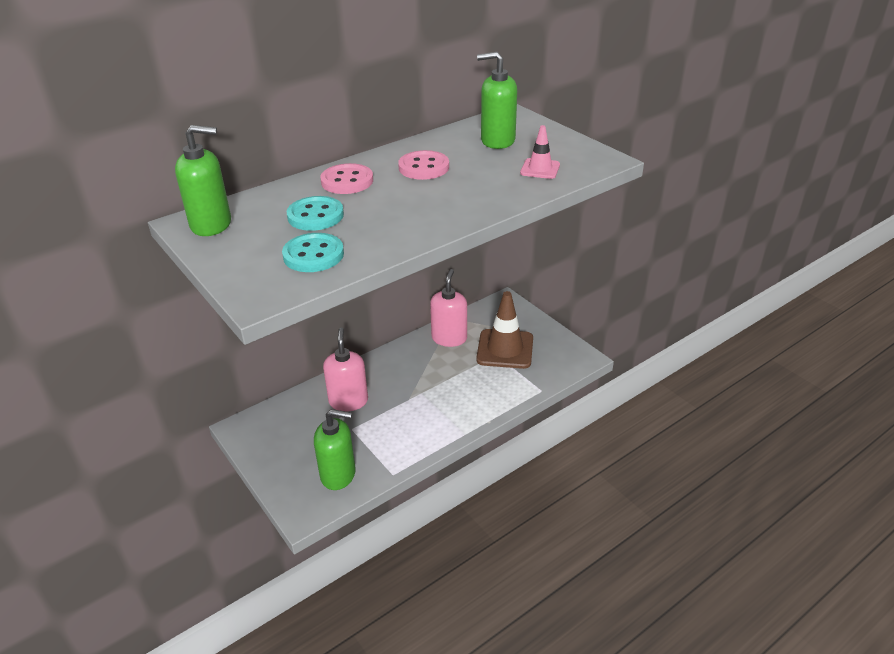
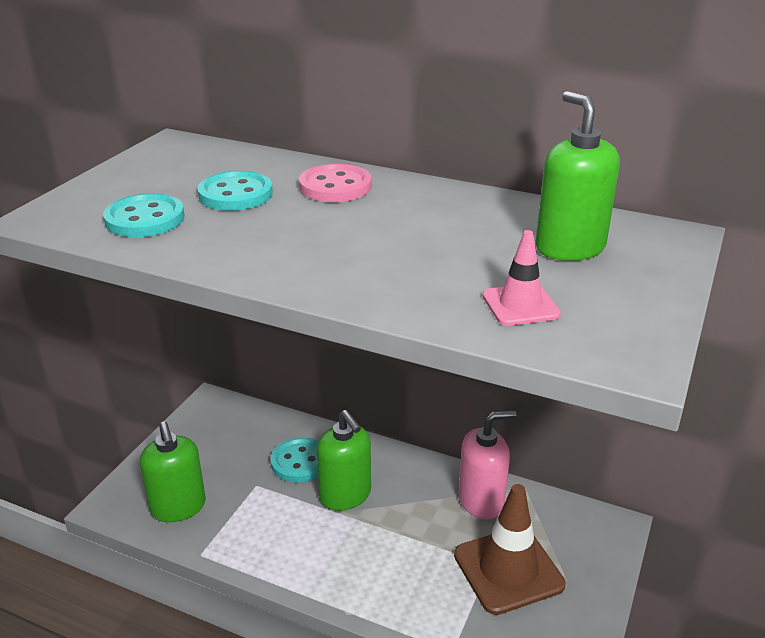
camera: 60 degrees right, 5 degrees down
green soap dispenser [175,125,231,236] -> green soap dispenser moved to [317,410,371,511]
pink soap dispenser [323,328,368,411] -> turquoise button [271,437,318,483]
pink button [398,150,449,180] -> none

